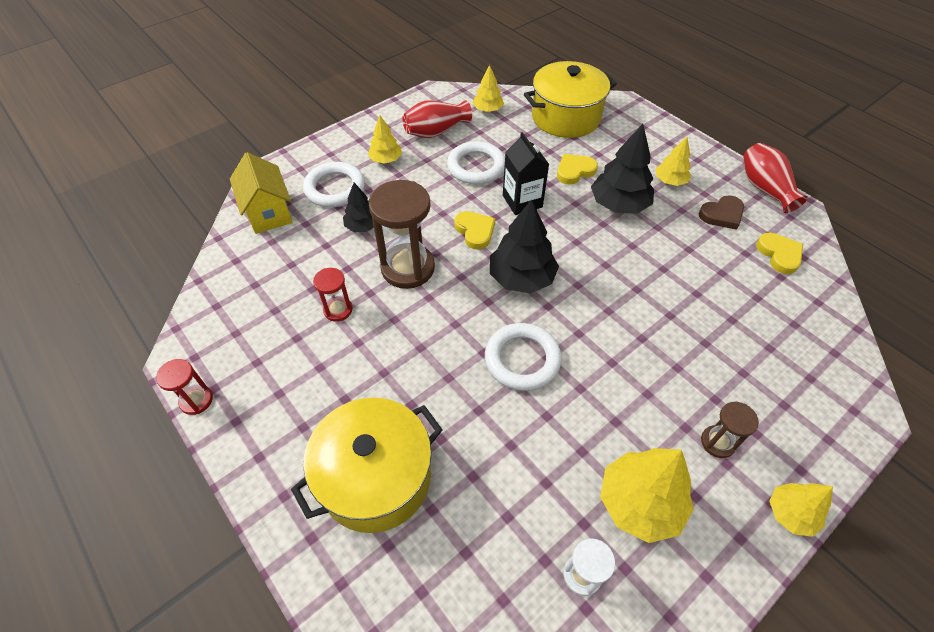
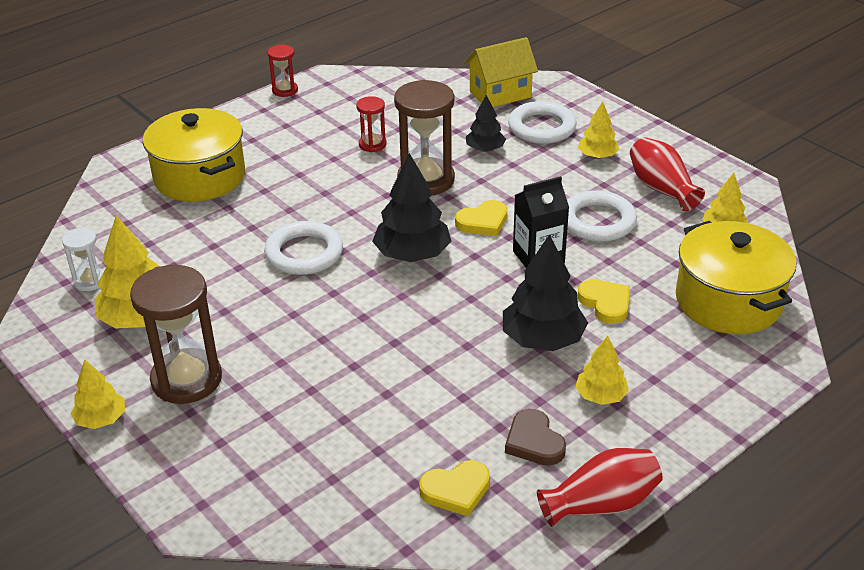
camera: 90 degrees right, 15 degrees down
brown hourglass [701,401,759,458] -> brown hourglass [130,265,222,404], size x1.97

